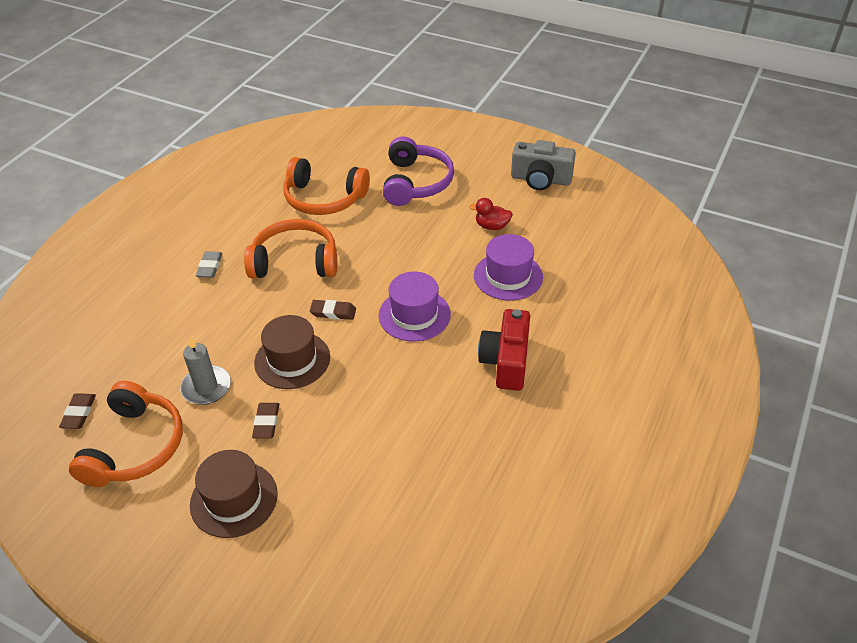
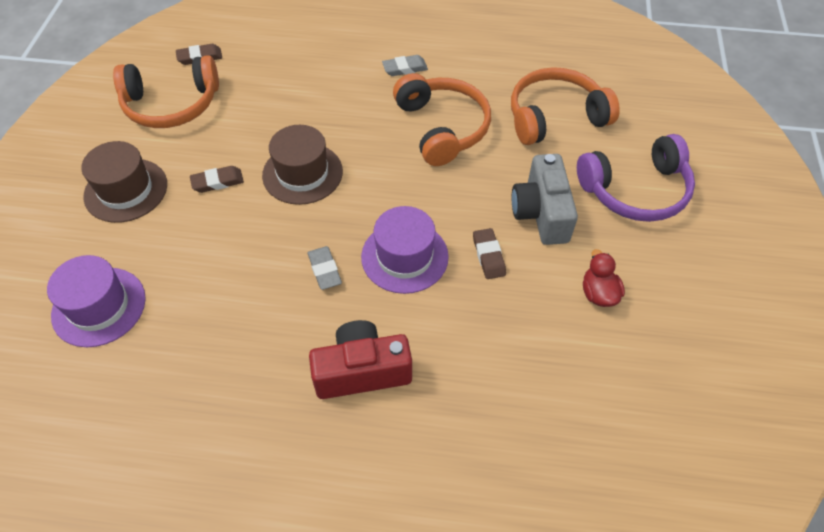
camera: 70 degrees right, 10 degrees up
grey candle [180,335,231,405] -> none
orange headphones [284,157,370,215] -> orange headphones turned 75 degrees clockwise [511,67,620,145]
brown eraser [310,300,356,320] -> brown eraser moved to [473,228,506,279]
purple hat [474,234,543,301] -> purple hat moved to [47,255,146,347]
grey camera [511,140,576,190] -> grey camera moved to [512,154,578,245]
none -> grey eraser [307,246,342,290]

